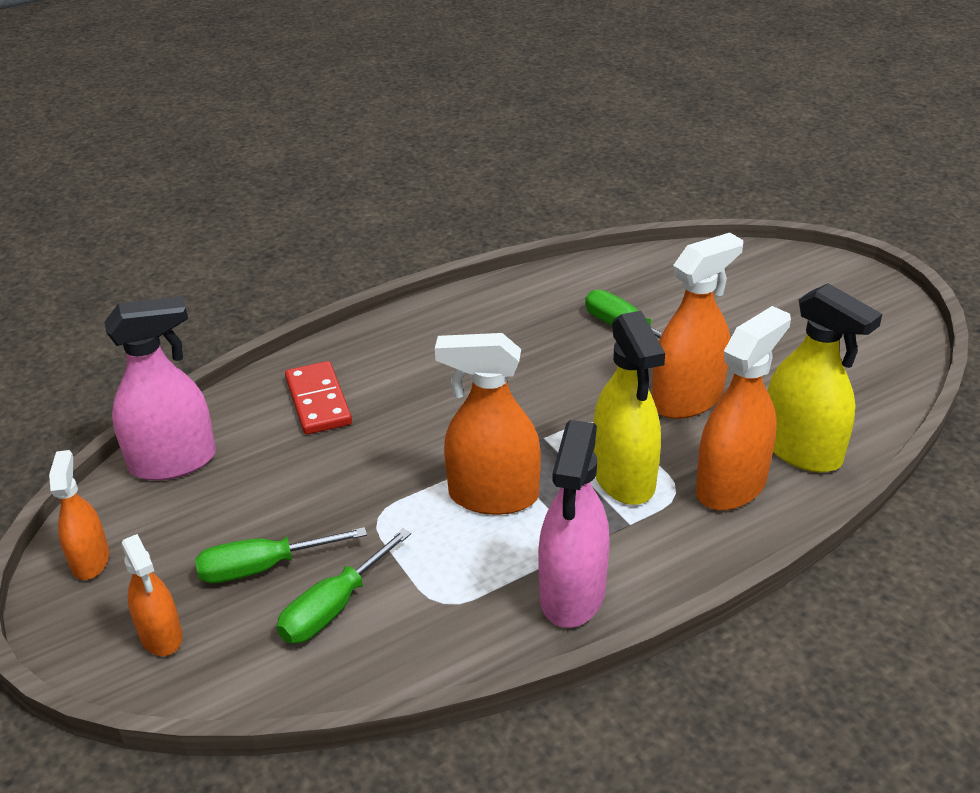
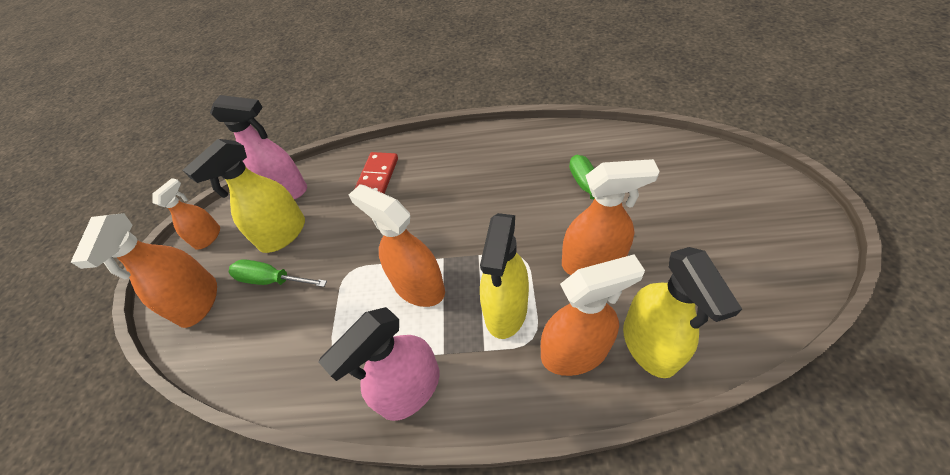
camera: 35 degrees right, 15 degrees up
orange spray bottle [121,534,182,656] -> orange spray bottle [71,213,217,328], size x1.65
green screwdriver [277,528,411,643] -> none
none -> yellow spray bottle [183,139,305,253]

